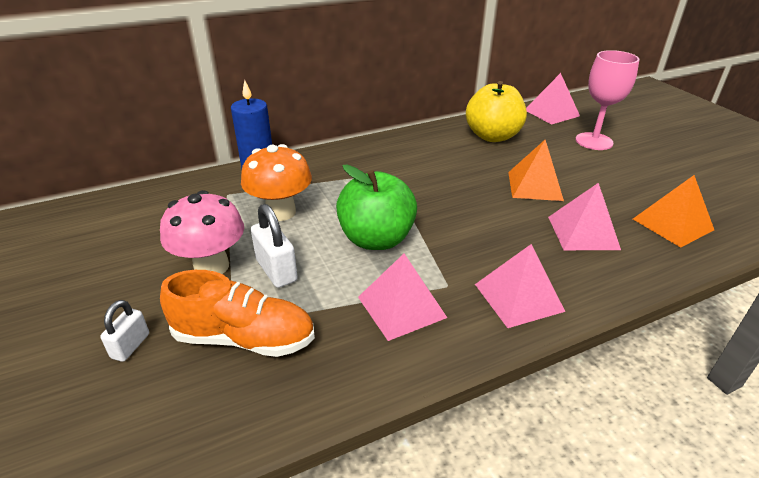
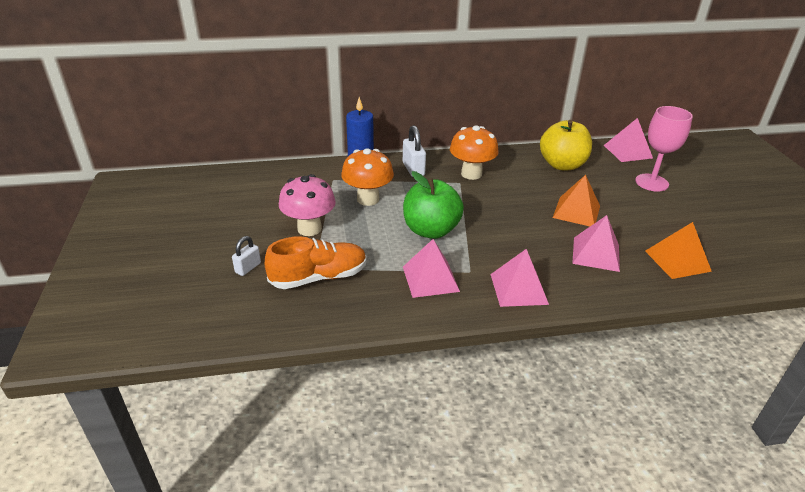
camera: 15 degrees right, 0 degrees up
orange shoe [160,270,315,357] -> orange shoe turned 45 degrees counterclockwise [265,236,367,289]
white padlock [251,204,298,288] -> white padlock moved to [403,125,426,177]
none -> orange mushroom [450,125,499,180]

